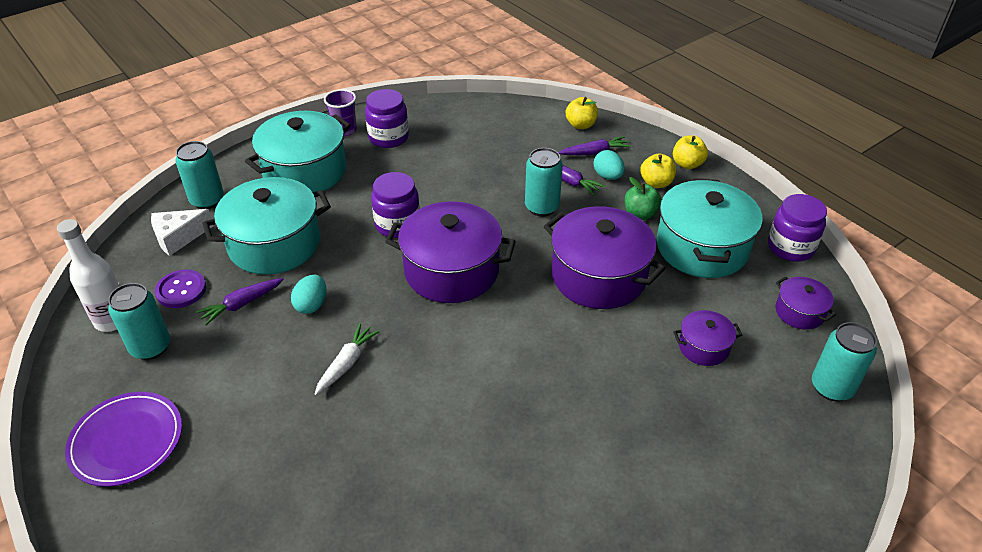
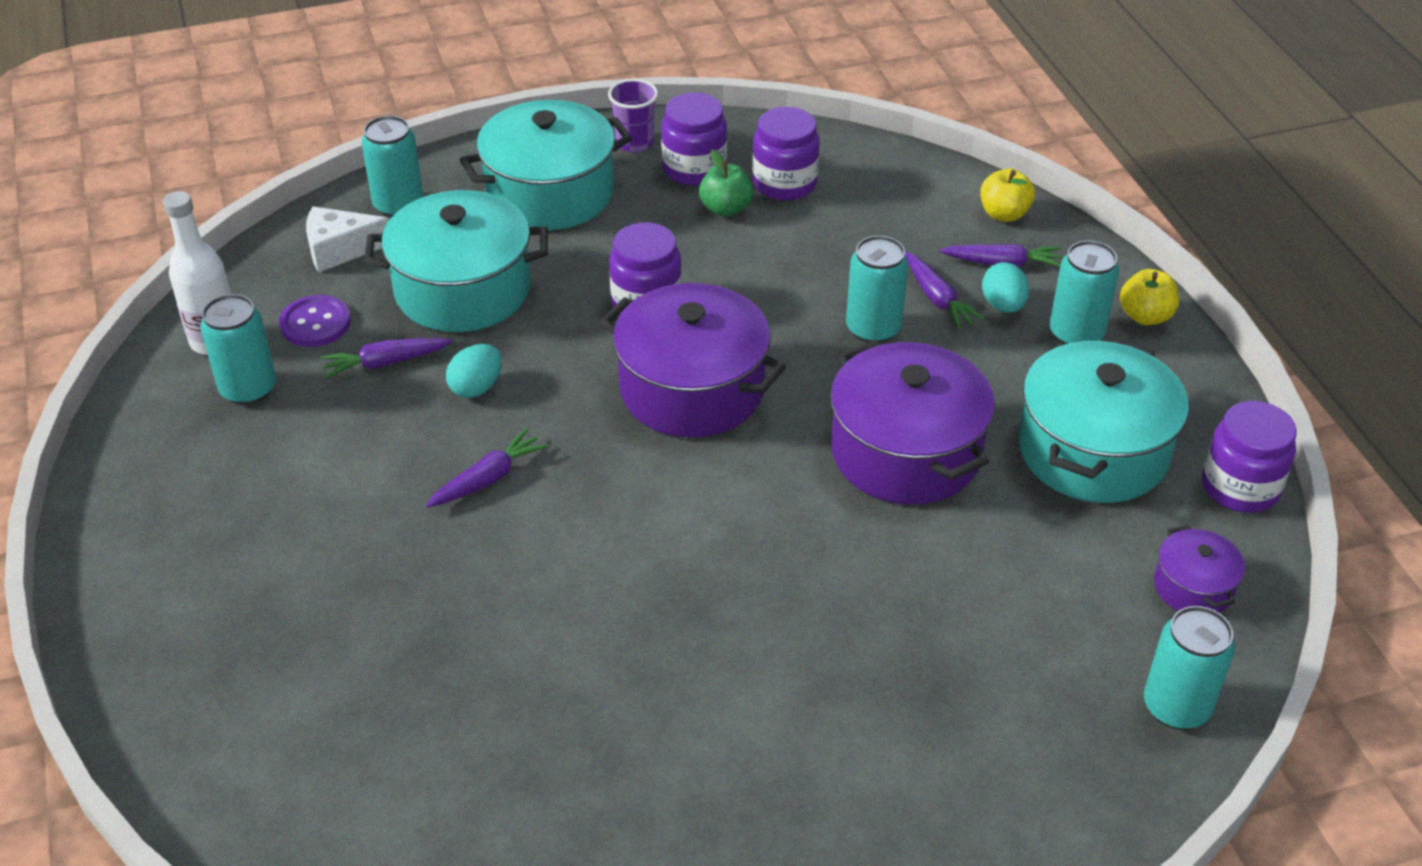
camera: 20 degrees right, 0 degrees up
purple plate [65,392,182,487] -> none
white carrot [315,323,379,395] -> purple carrot [426,428,548,507]
green apple [625,177,662,220] -> green apple moved to [699,149,753,217]
yellow apple [640,153,676,188] -> turquoise can [1050,240,1119,345]
purple pot [673,310,742,366] -> none
none -> purple jar [752,107,820,201]

